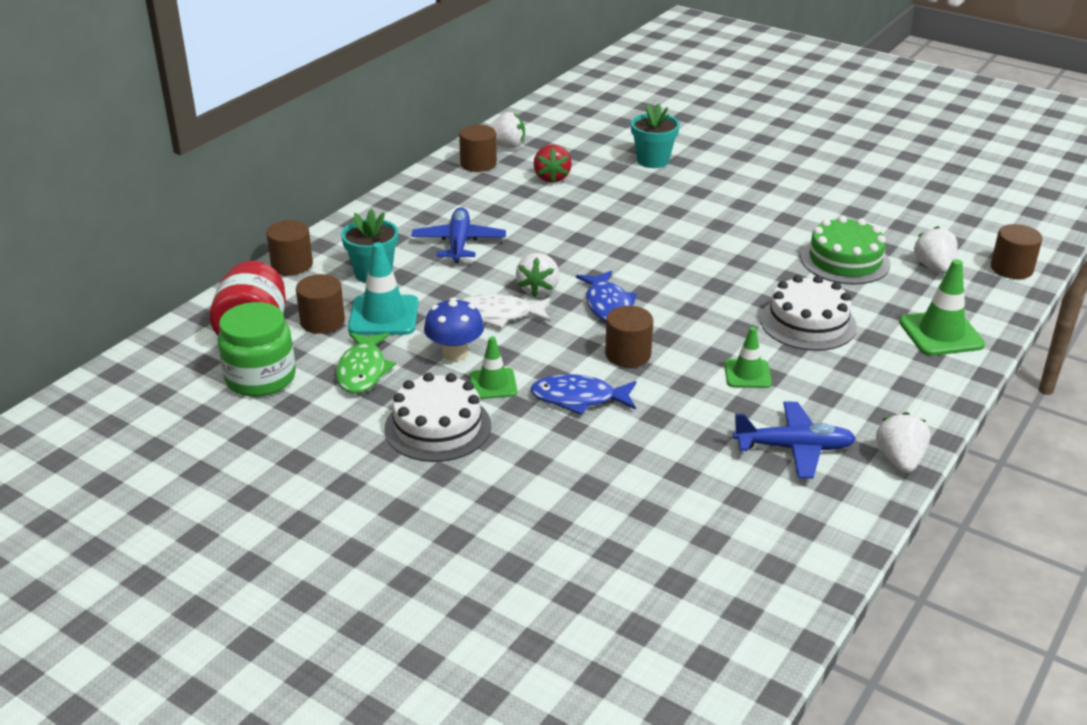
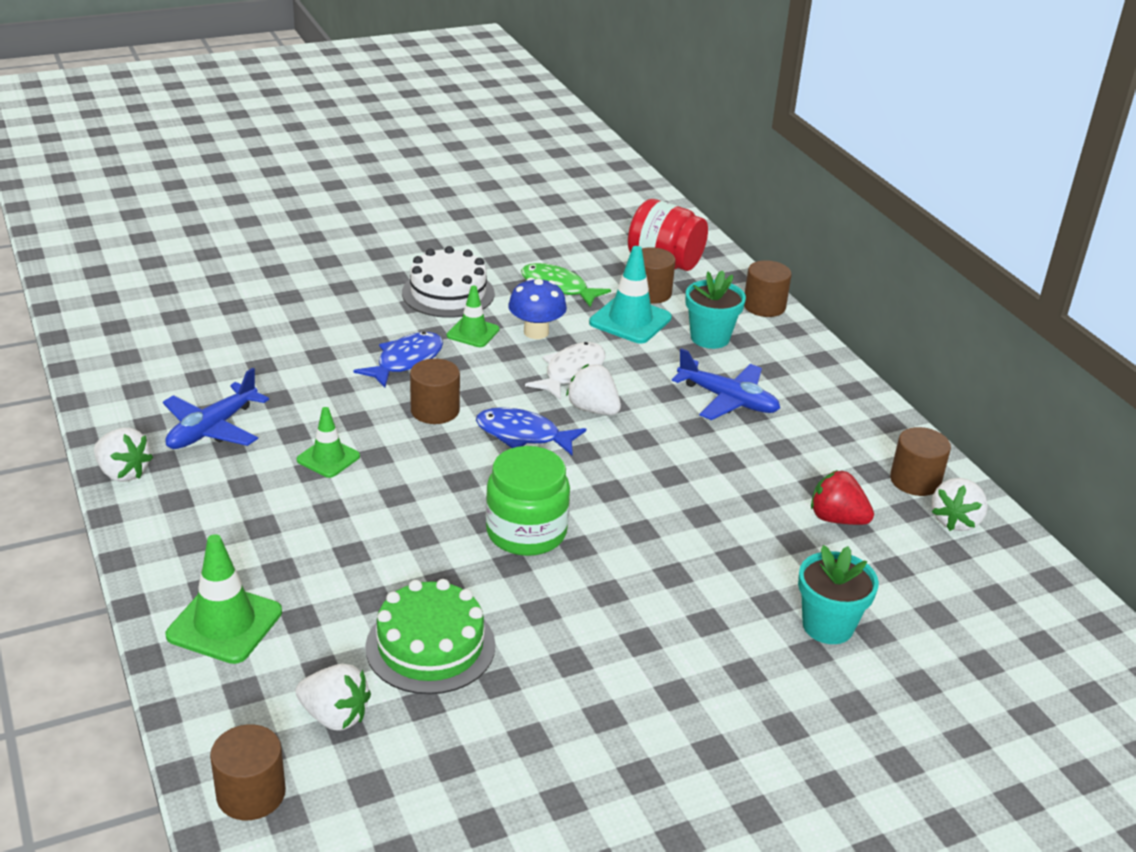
camera: 120 degrees right, 0 degrees up
green jar [218,302,296,397] -> green jar moved to [486,446,570,556]
white cake [760,275,857,351] -> none

